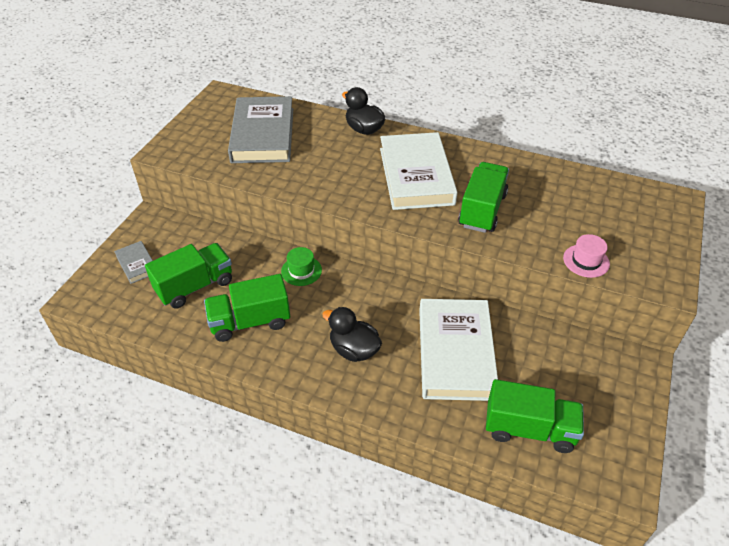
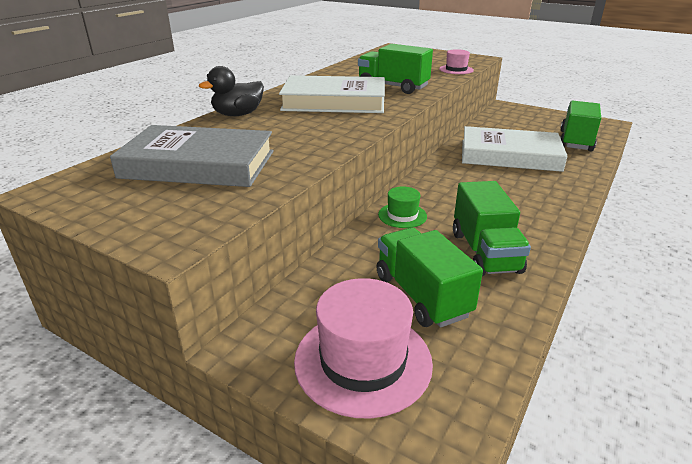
camera: 80 degrees left, 15 degrees down
grey book [114,241,153,284] -> pink hat [294,278,433,419]
black duck [322,307,382,362] -> none

